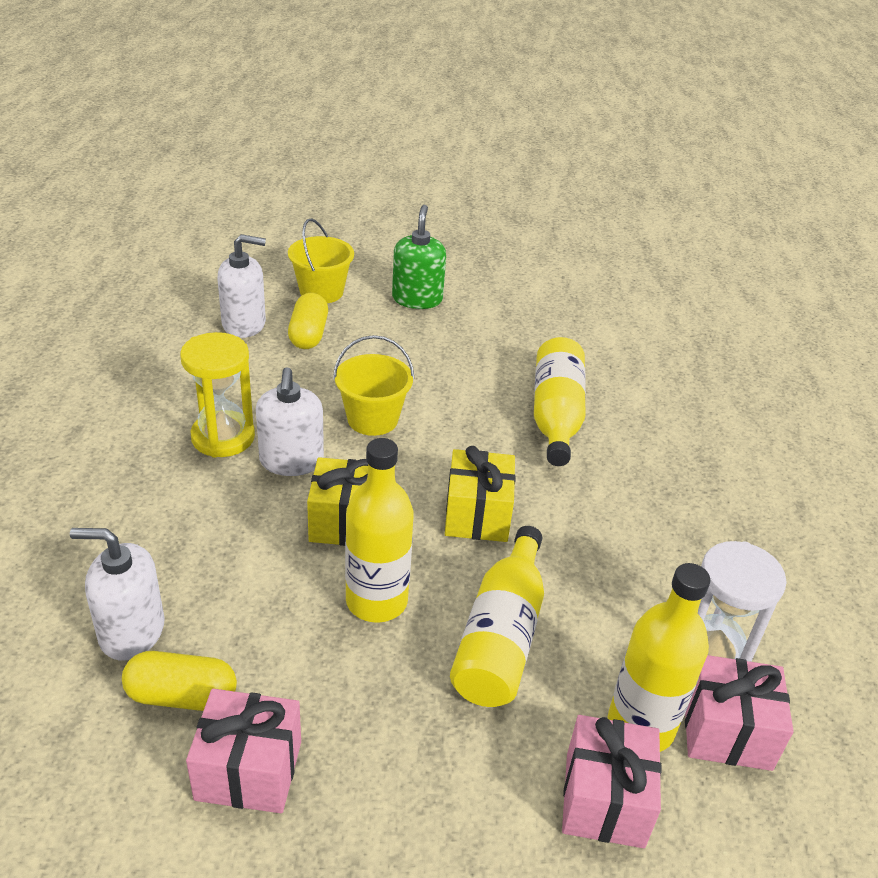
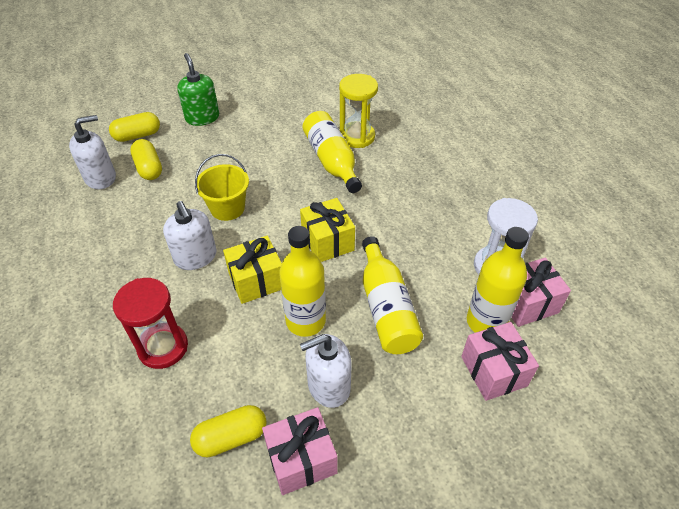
camera: 25 degrees left, 10 degrees up
white soap dispenser [70,528,165,661] -> white soap dispenser moved to [300,334,352,408]
yellow hourglass [180,332,255,458] -> yellow hourglass moved to [339,74,378,148]
yellow bucket [288,218,354,303] -> yellow capsule [109,112,160,142]
none -> red hourglass [113,278,188,369]

